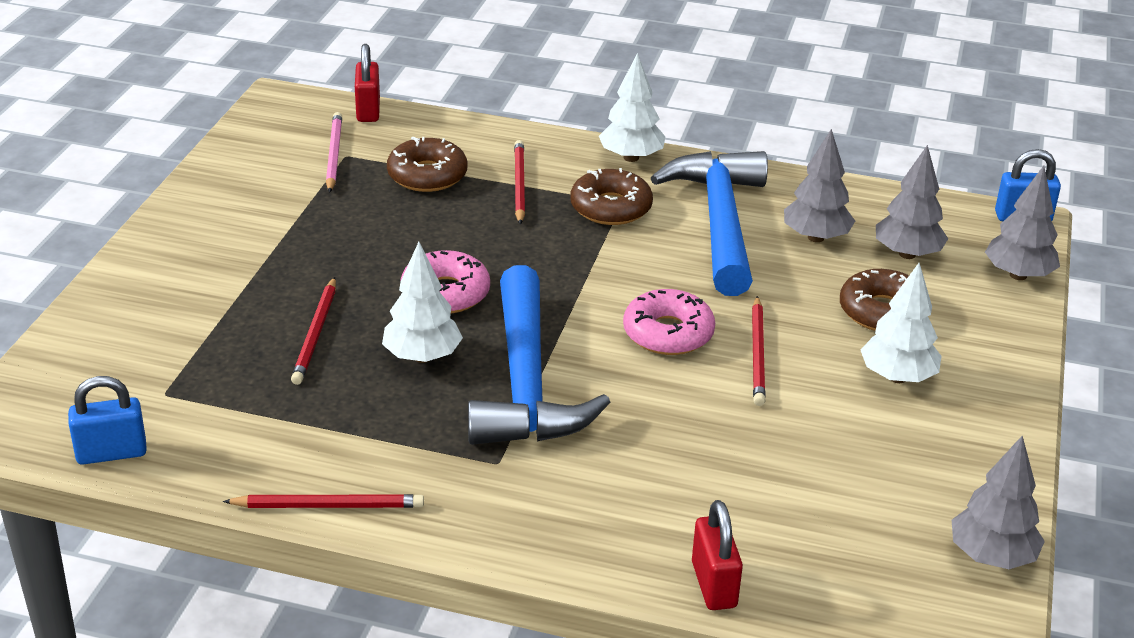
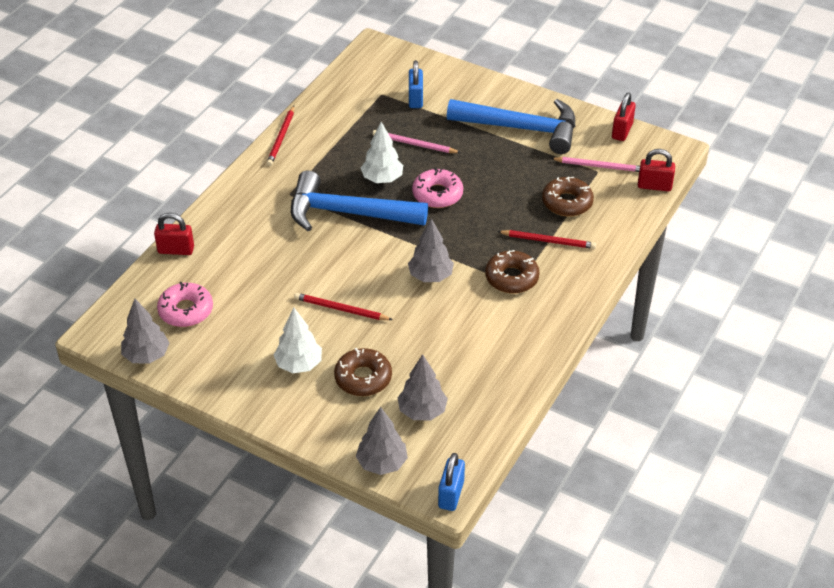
camera: 105 degrees right, 10 degrees up
blue padlock [68,376,147,465] -> blue padlock moved to [409,60,423,108]
red pencil [291,277,336,385] -> pink pencil [373,130,461,153]
white tree [599,53,665,162] -> none
pink donut [623,289,715,355] -> pink donut moved to [157,282,213,327]
blue hammer [651,151,768,296] -> blue hammer moved to [447,99,575,154]
grey tree [784,129,855,242] -> grey tree moved to [408,218,454,282]
none -> red padlock [612,92,636,141]

